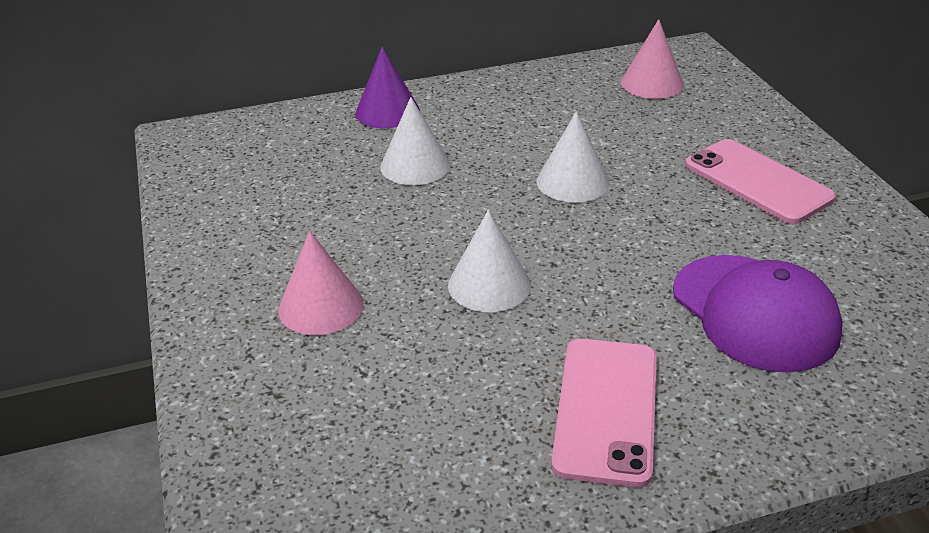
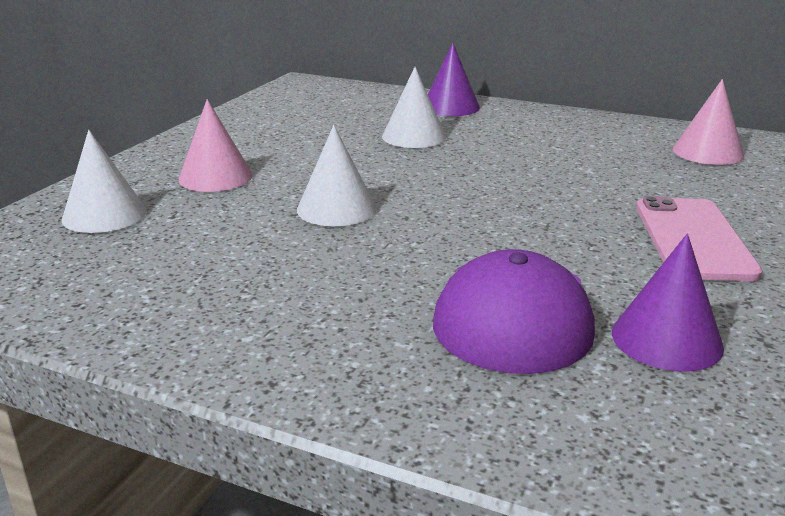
camera: 40 degrees right, 10 degrees down
white cone [537,111,609,202] -> white cone moved to [62,130,147,233]
pink phone [551,339,657,488] -> none
none -> purple cone [612,234,724,371]

